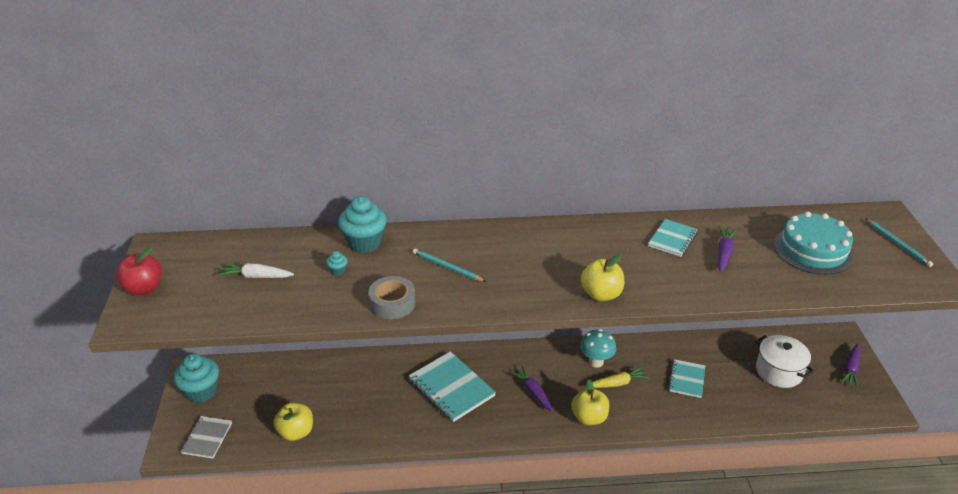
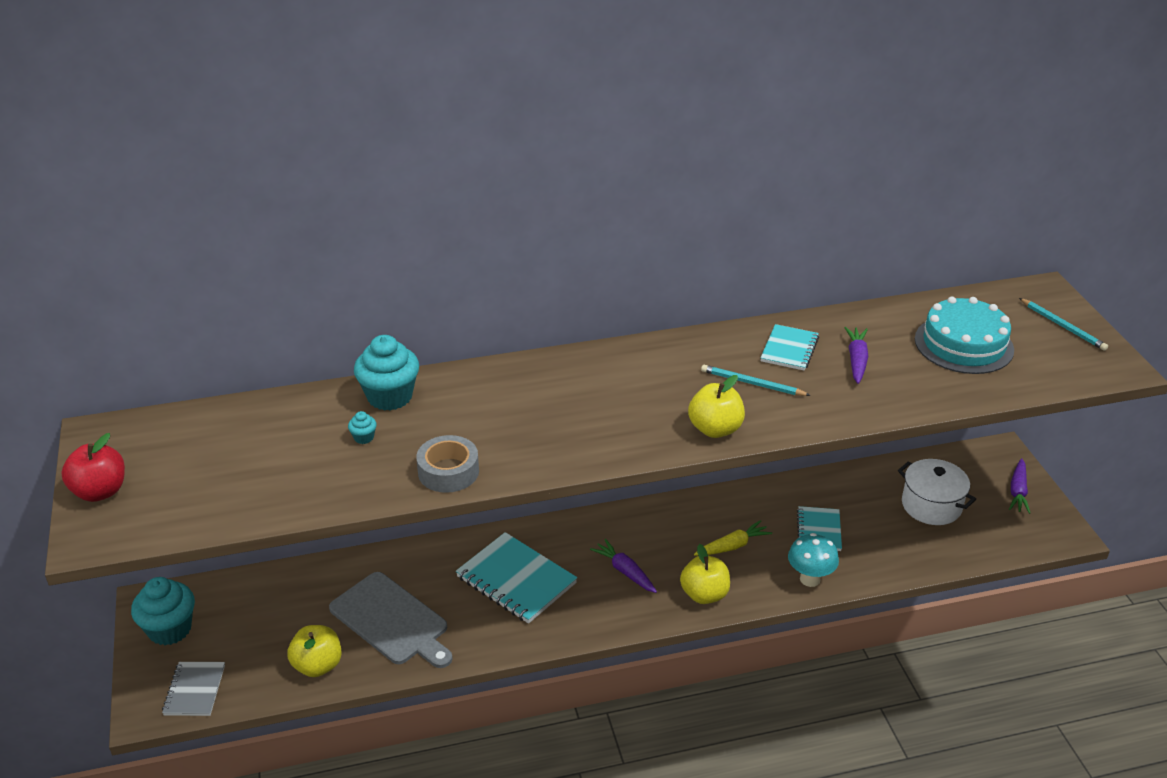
camera: 10 degrees left, 0 degrees up
white carrot [218,263,294,278] -> none
turquoise pencil [413,249,486,282] -> turquoise pencil moved to [701,365,811,396]
turquoise mushroom [580,329,616,368] -> turquoise mushroom moved to [788,533,839,587]
none -> grey cutting board [329,572,453,668]

